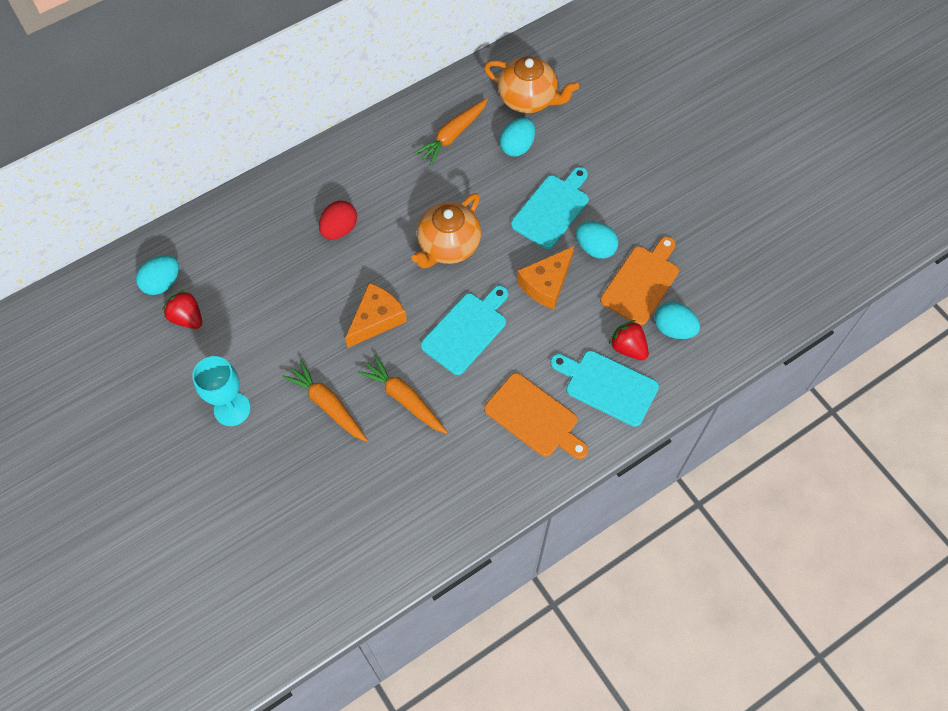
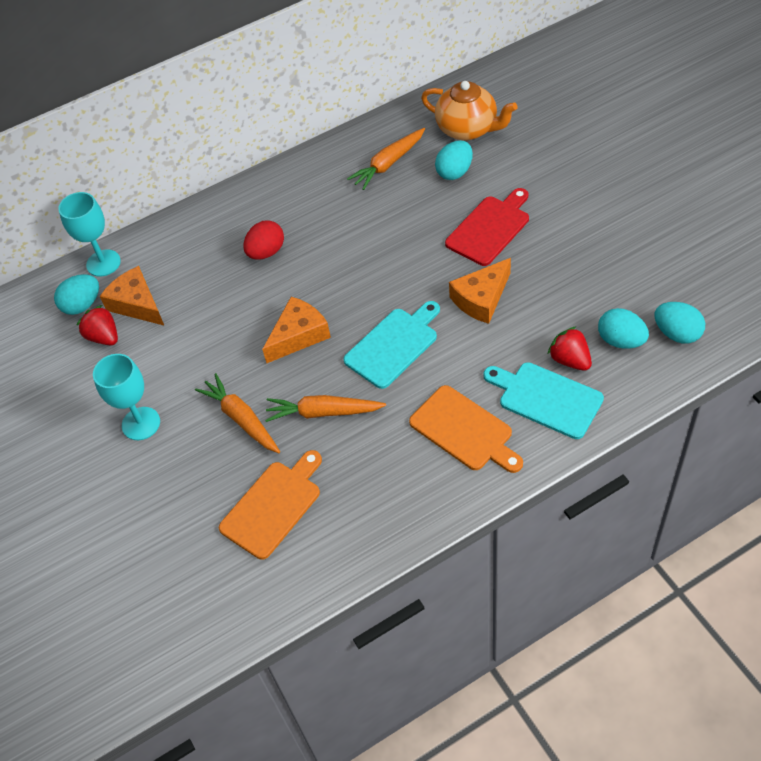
camera: 10 degrees right, 10 degrees down
orange carrot [358,355,448,434] -> orange carrot turned 45 degrees counterclockwise [265,395,386,422]
orange teapot [412,193,481,268] -> none
turquoise cutting board [511,167,589,249] -> red cutting board [445,188,529,266]
turquoise egg [576,222,619,259] -> turquoise egg moved to [655,302,705,344]
orange cutting board [600,236,679,325] -> orange cutting board moved to [219,450,322,560]
none -> turquoise goblet [58,192,121,277]
none -> orange cheese [100,266,164,325]

